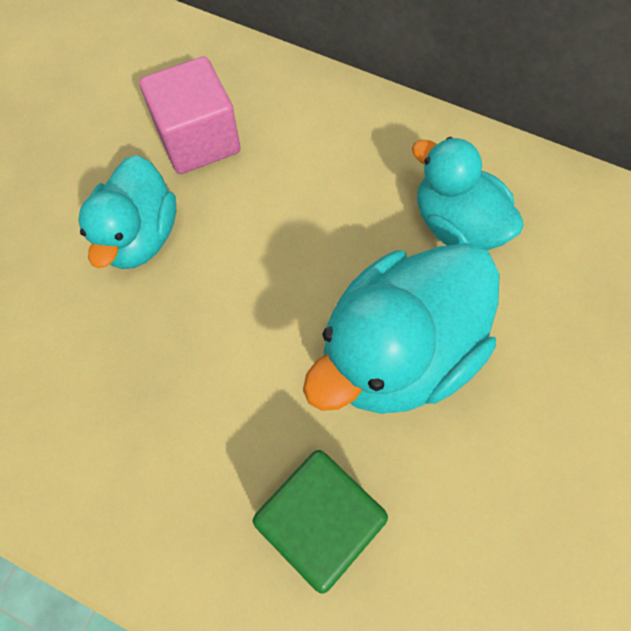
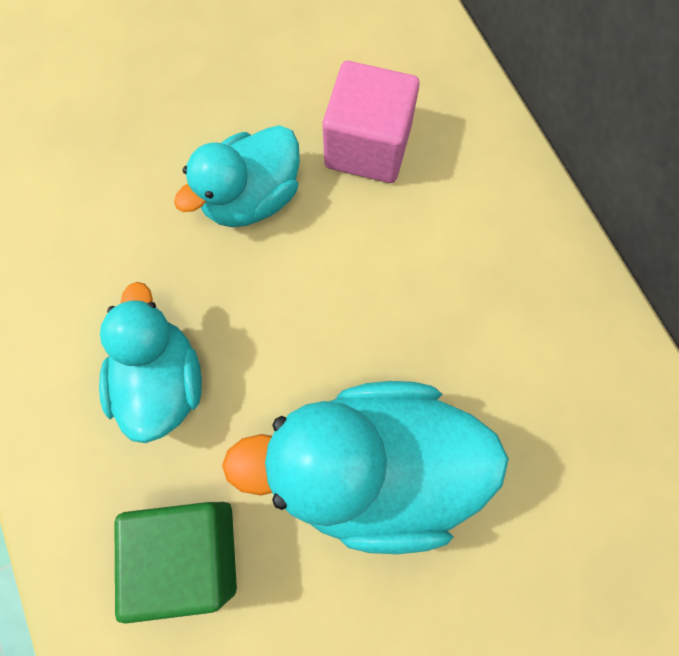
camera: 40 degrees right, 5 degrees up
turquoise duck [412,137,524,250] -> turquoise duck moved to [99,282,202,443]

